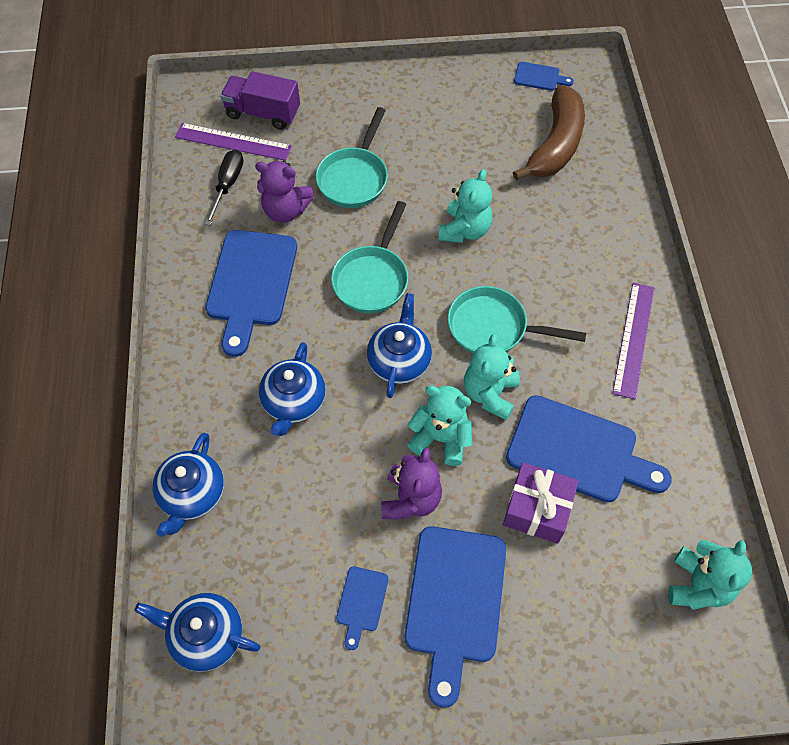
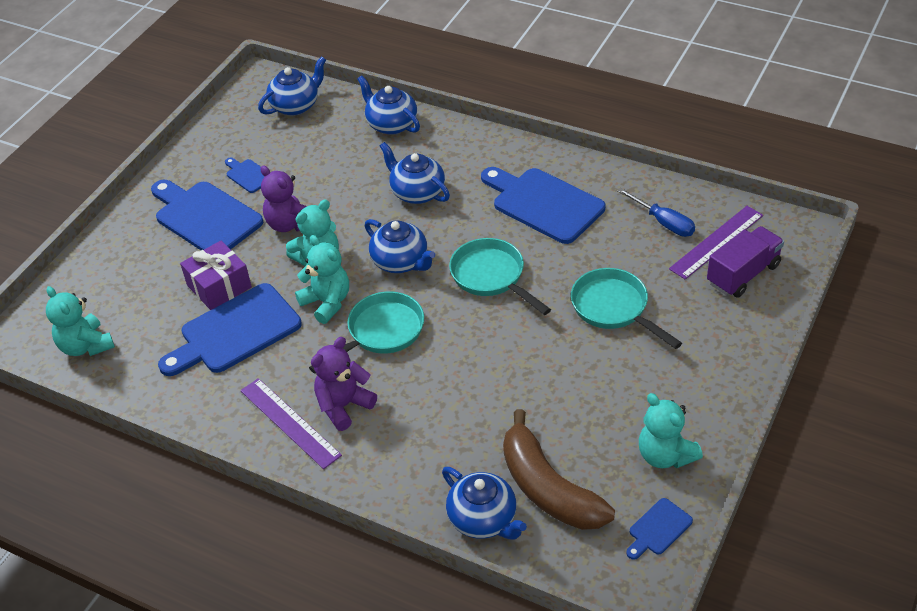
camera: 125 degrees right, 15 degrees down
black screwdriver [205,149,243,225] -> blue screwdriver [617,188,695,237]
purple teddy bear [255,161,314,223] -> purple teddy bear moved to [311,337,377,431]
turquoise teddy bear [439,169,492,243] -> turquoise teddy bear moved to [639,393,703,468]
none -> blue teapot [442,467,527,539]

